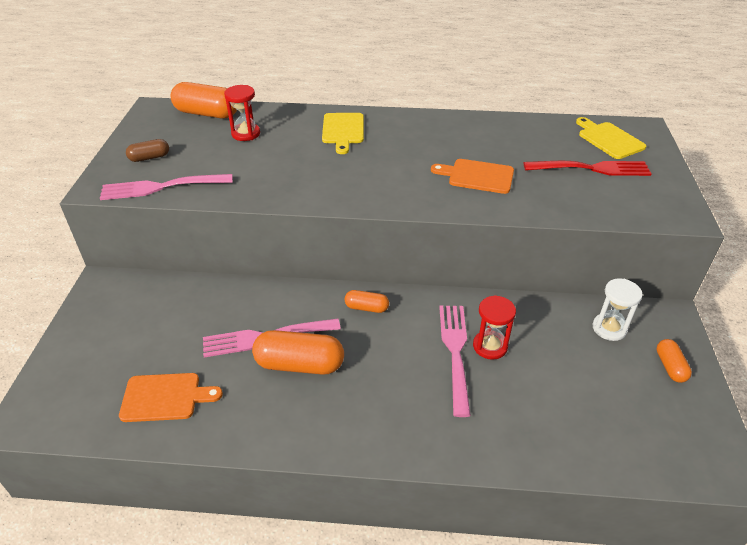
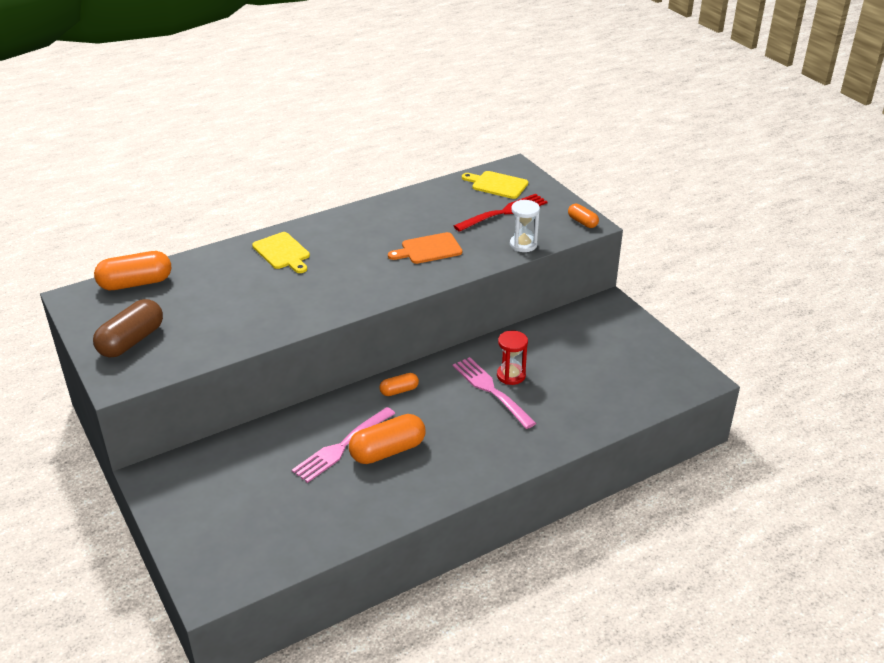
camera: 35 degrees left, 5 degrees down
pink fork [100,174,233,200] -> none
orange cutting board [119,373,223,422] -> none
brown capsule [126,139,169,162] -> brown capsule [93,299,163,358], size x1.85
red hourglass [224,85,260,141] -> none
white hourglass [593,278,643,341] -> white hourglass moved to [510,200,540,252]
orange capsule [656,339,692,383] -> orange capsule moved to [568,204,599,228]

